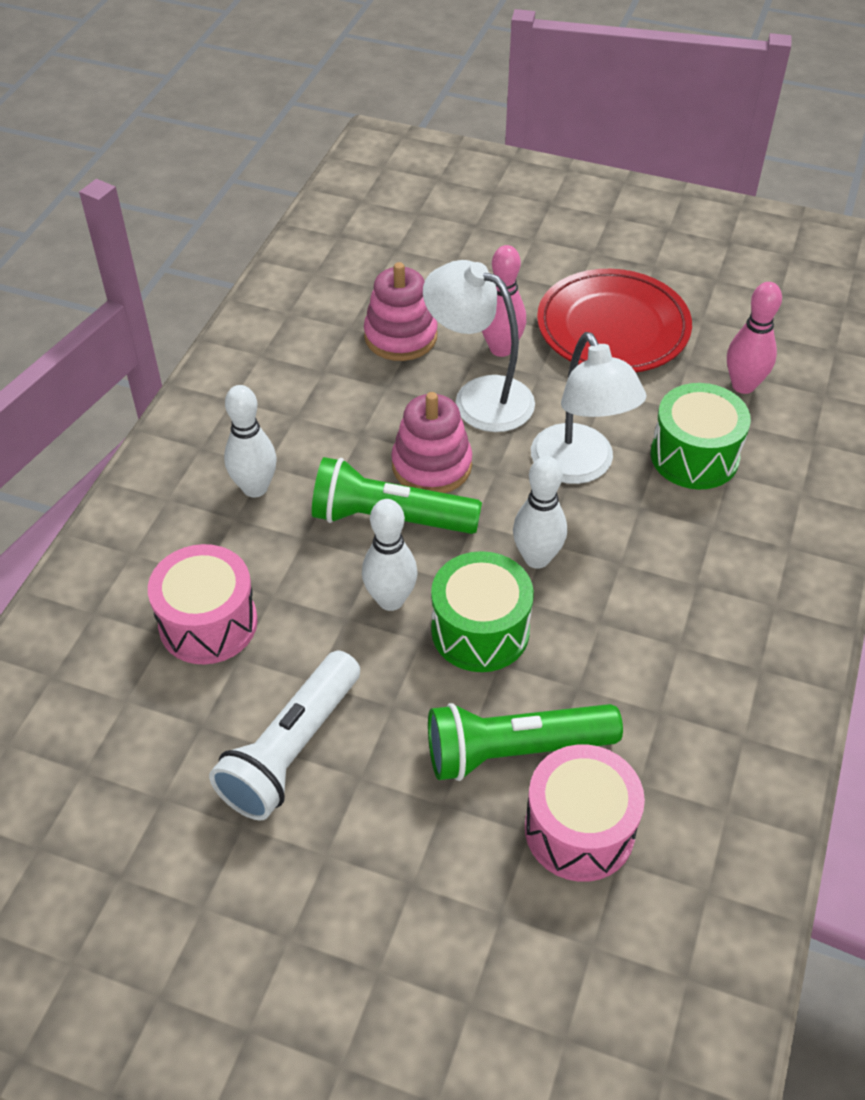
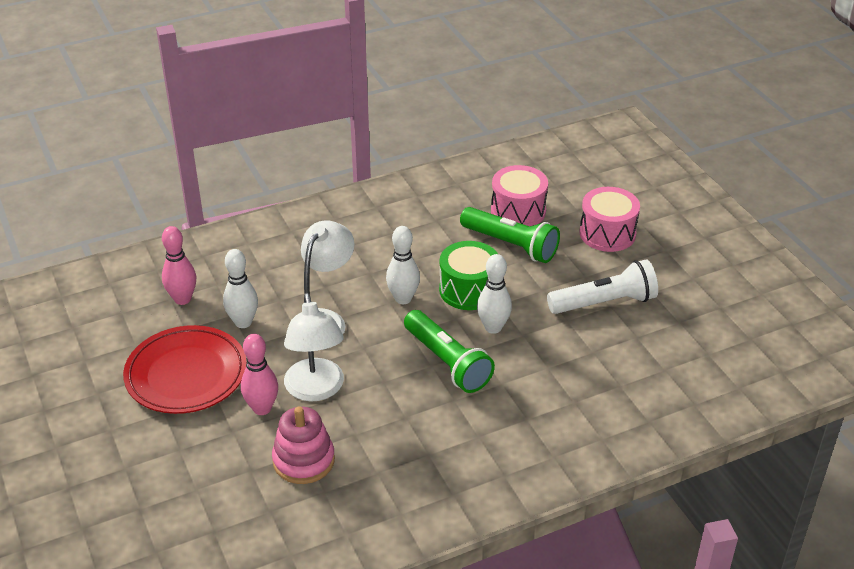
camera: 135 degrees left, 10 degrees down
pink drum [148,544,258,664] -> pink drum moved to [580,187,640,252]
white bowling pin [224,385,277,498] -> white bowling pin moved to [223,249,258,328]
pink stacking toy [391,392,472,493] -> none
green drum [651,383,751,489] -> none

